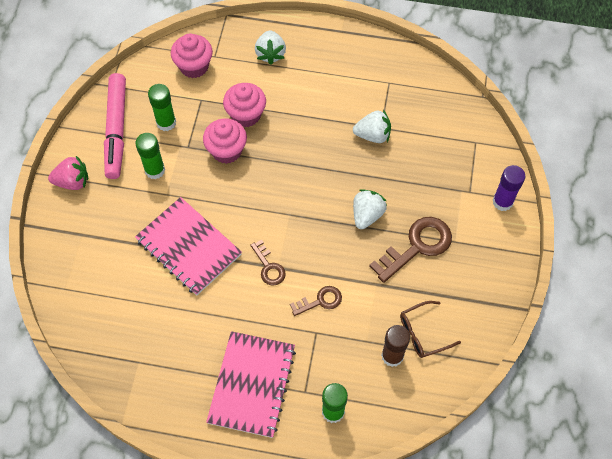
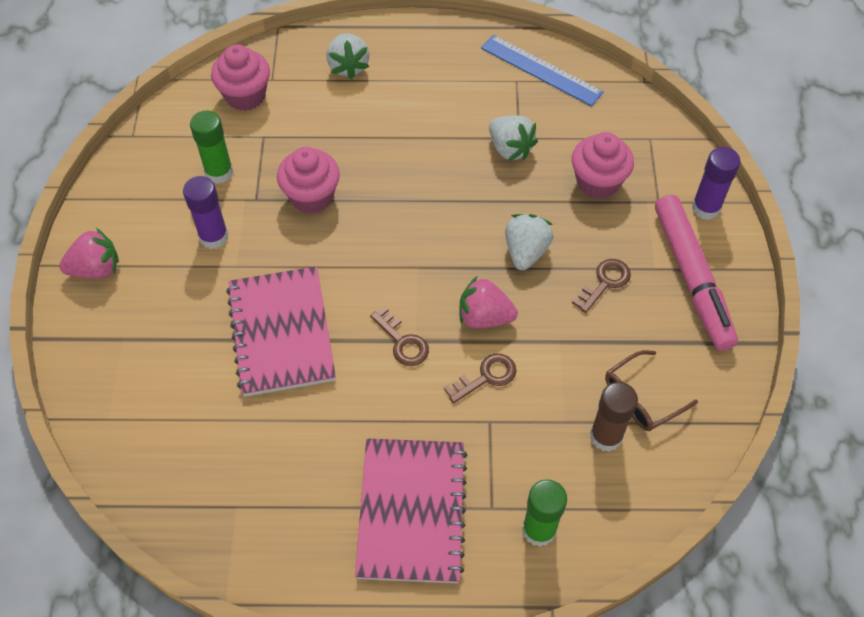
camera: 10 degrees left, 5 degrees down
pink marker [104,73,126,179] -> pink marker moved to [655,195,738,351]
green glue stick [135,133,165,179] -> purple glue stick [183,176,229,249]
pink notebook [135,197,242,295] -> pink notebook turned 45 degrees clockwise [226,266,336,397]
pink cupcake [223,83,266,127] -> pink cupcake moved to [572,132,634,199]
white strawberry [353,110,391,143] -> white strawberry turned 60 degrees clockwise [489,115,538,161]
brown key [369,217,452,283] -> brown key [572,259,631,313], size x0.56
none -> pink strawberry [459,276,518,328]
none -> blue ruler [481,35,604,106]

